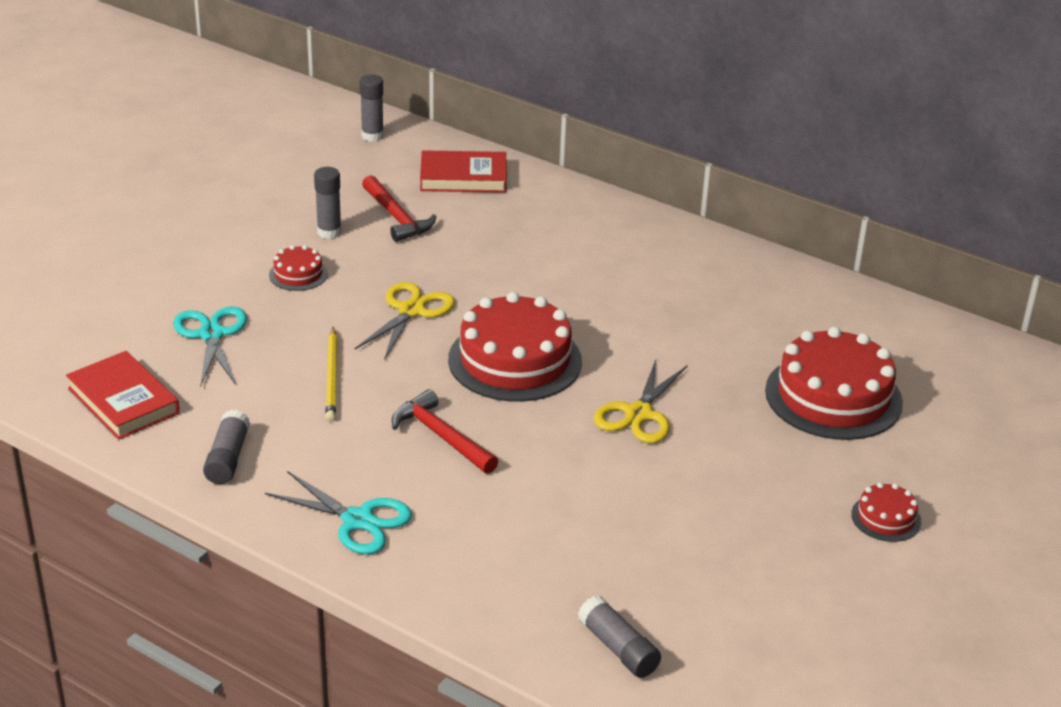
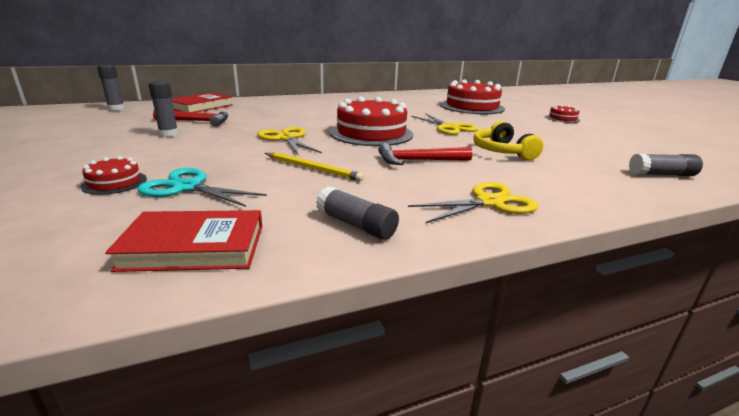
camera: 55 degrees left, 10 degrees down
turquoise scissors [265,471,412,554] -> yellow scissors [408,182,538,223]
red cake [269,245,328,291] -> red cake moved to [80,156,147,195]
none -> yellow headphones [474,121,543,160]

